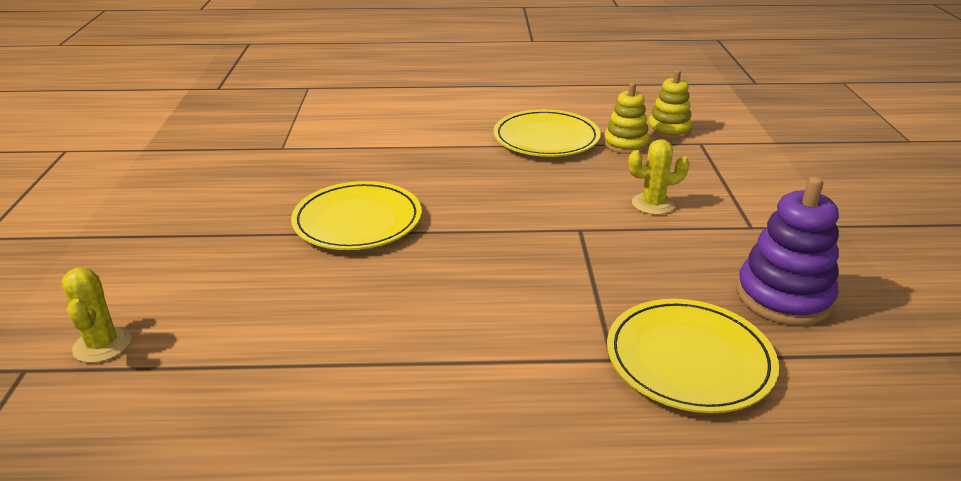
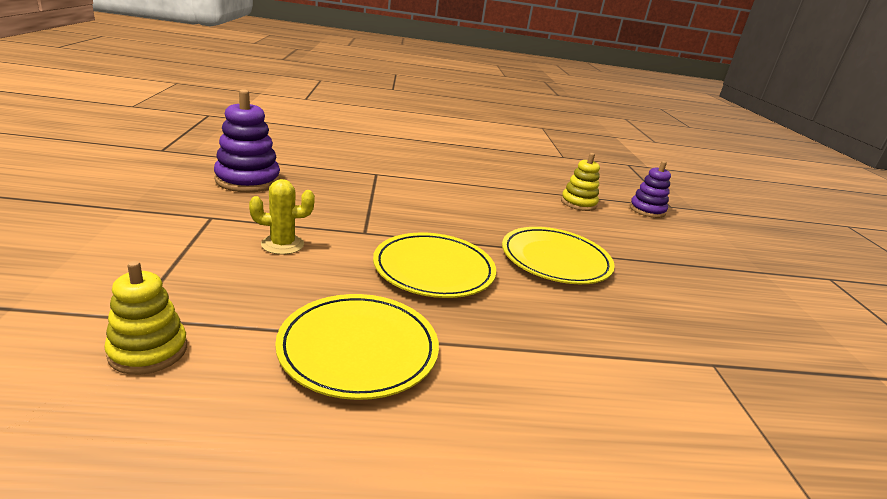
camera: 175 degrees right, 5 degrees down
yellow cactus [61,268,131,363] -> purple stacking toy [630,161,671,218]
yellow stacking toy [604,83,649,154] -> yellow stacking toy moved to [561,153,600,211]
yellow plate [607,299,779,413] -> yellow plate moved to [373,233,496,298]

